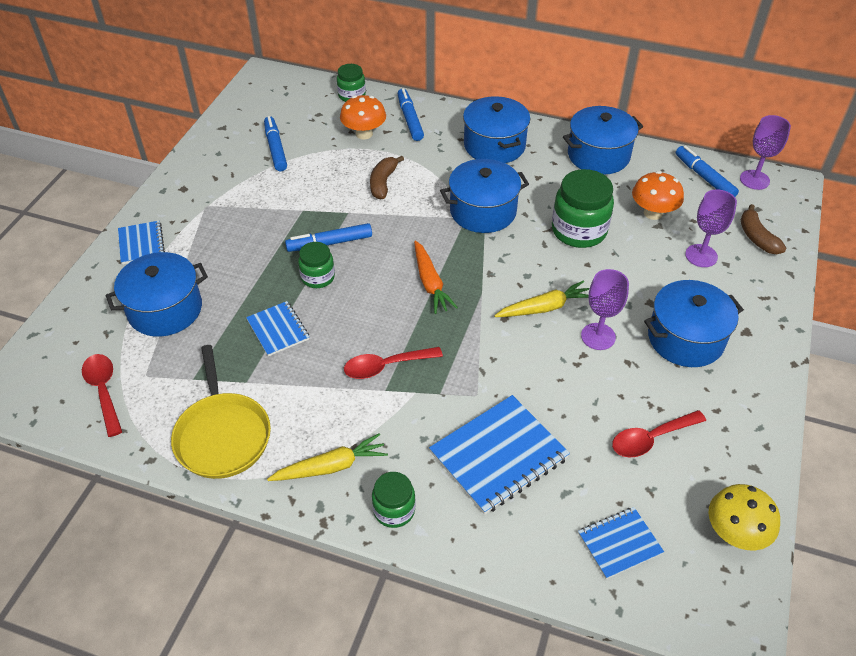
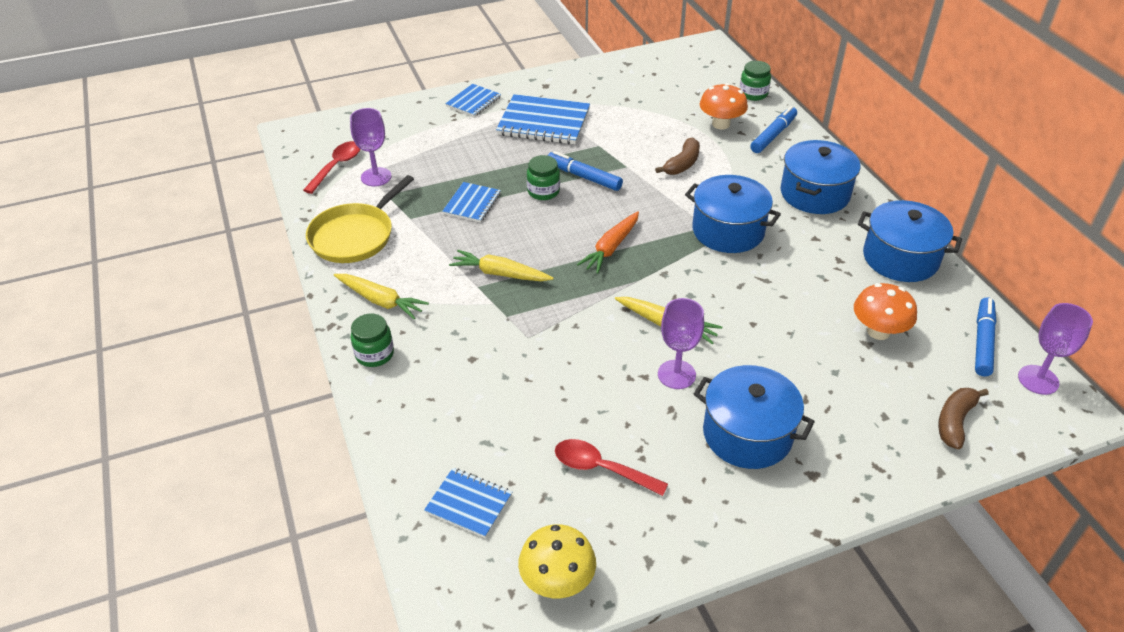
camera: 50 degrees right, 5 degrees down
blue pot [106,252,208,337] -> none
blue marker [264,116,287,171] -> none
red spoon [344,347,443,379] -> yellow carrot [449,250,554,281]
brown banana [370,156,404,200] -> brown banana turned 150 degrees clockwise [655,137,700,175]
blue notebook [429,395,570,515] -> blue notebook moved to [496,94,590,144]
green jar [552,169,614,248] -> none
purple goblet [685,189,737,267] -> purple goblet moved to [350,108,392,186]

